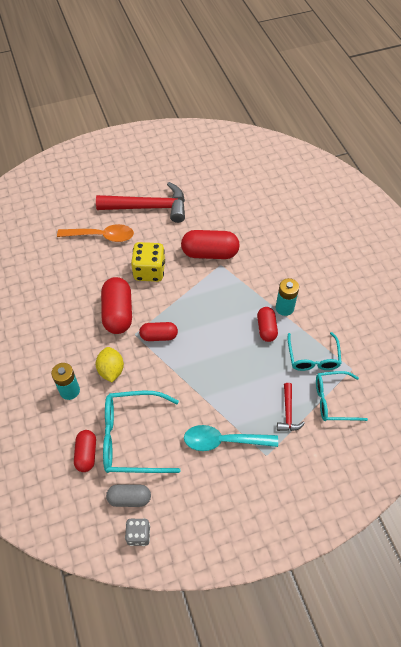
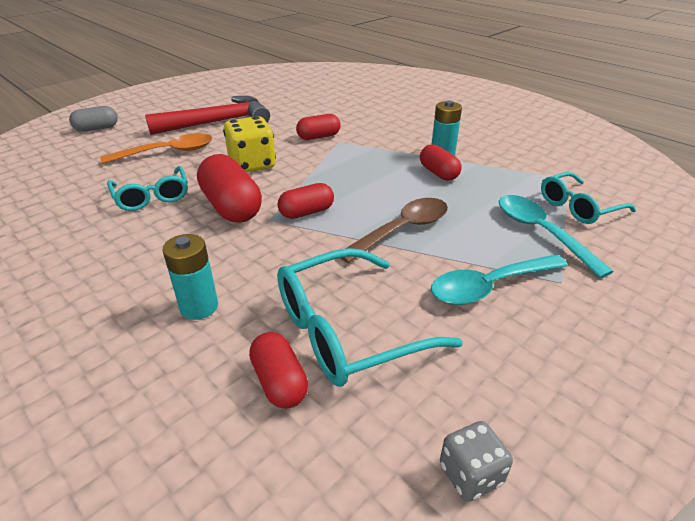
camera: 25 degrees left, 20 degrees down
yellow lemon [96,347,124,382] -> none
grey capsule [106,485,151,507] -> grey capsule moved to [69,106,118,132]
red capsule [181,230,240,259] -> red capsule [296,114,341,140], size x0.61
red hammer [277,383,305,431] -> turquoise spoon [499,195,614,278]
turquoise glasses [287,332,342,371] -> turquoise glasses moved to [107,166,188,211]
none -> brown spoon [341,198,448,263]

